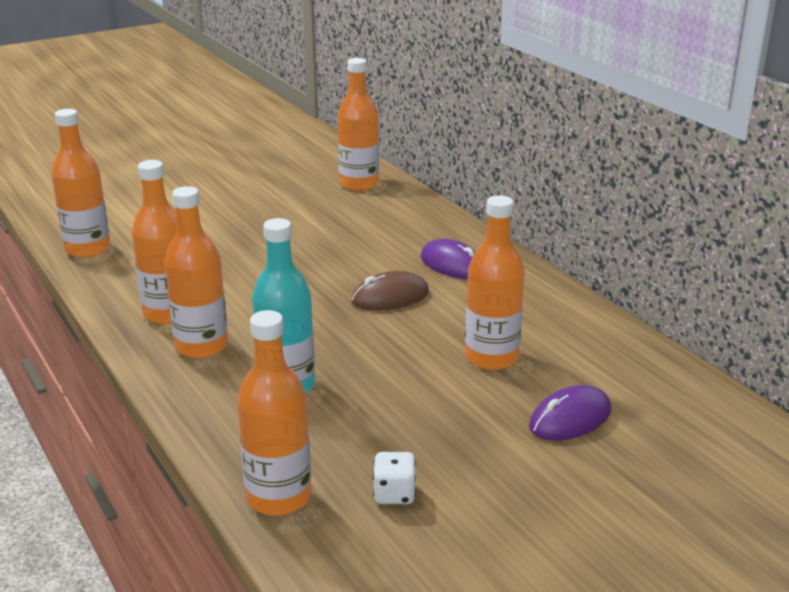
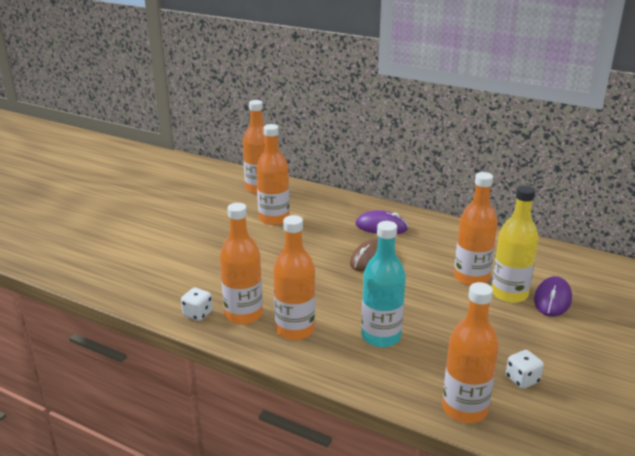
camera: 30 degrees left, 0 degrees up
orange bottle [51,109,110,258] -> orange bottle moved to [256,124,290,225]
none -> white dice [181,288,213,321]
none -> yellow bottle [491,185,539,303]

